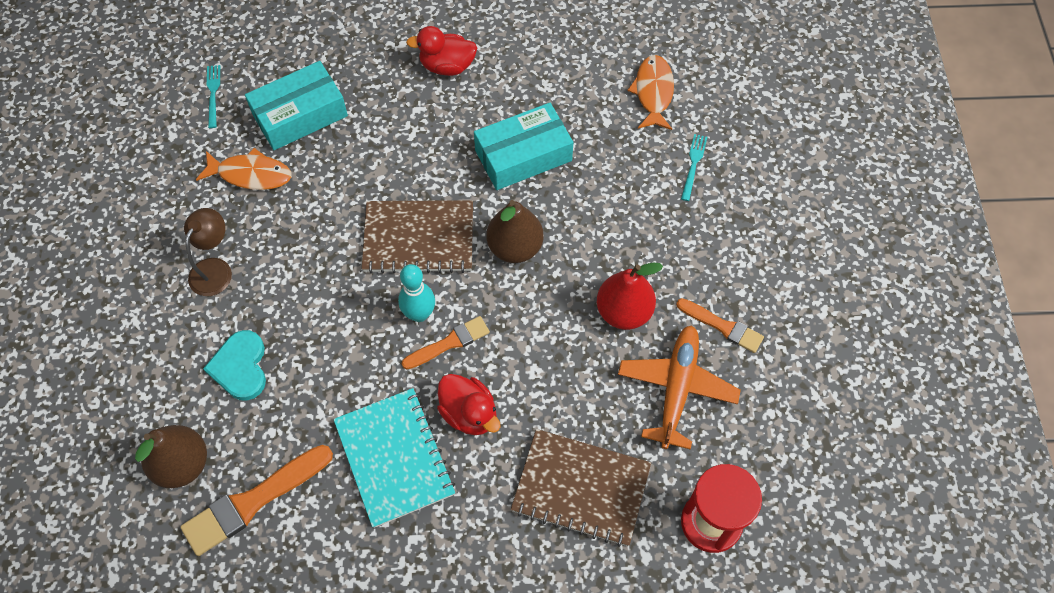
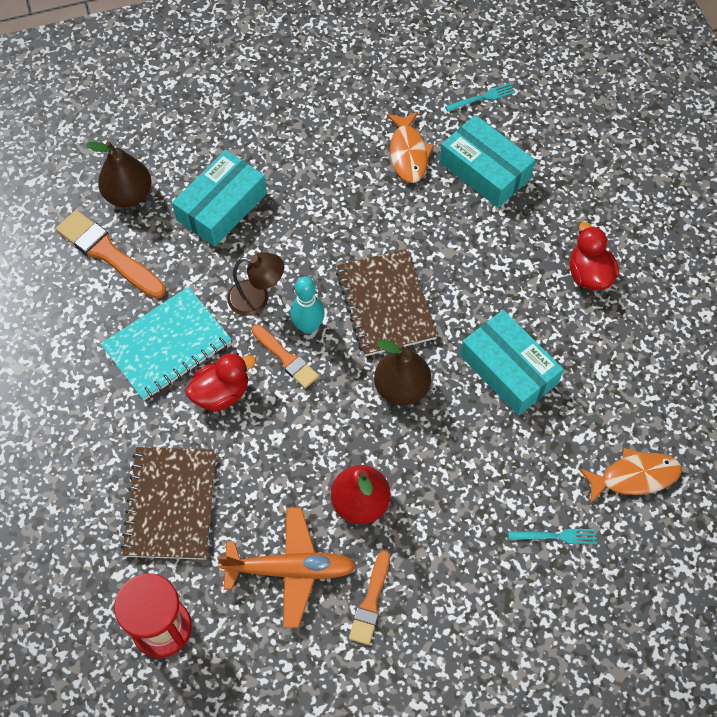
camera: 75 degrees right, 0 degrees up
brown lamp [184,208,232,296] -> brown lamp moved to [227,252,284,316]
turquoise heart [203,330,266,401] -> turquoise box [172,150,267,247]
red duck [437,374,501,435] -> red duck turned 150 degrees counterclockwise [186,353,256,412]

